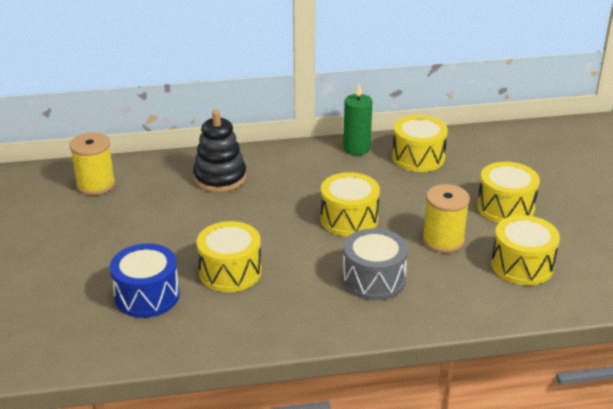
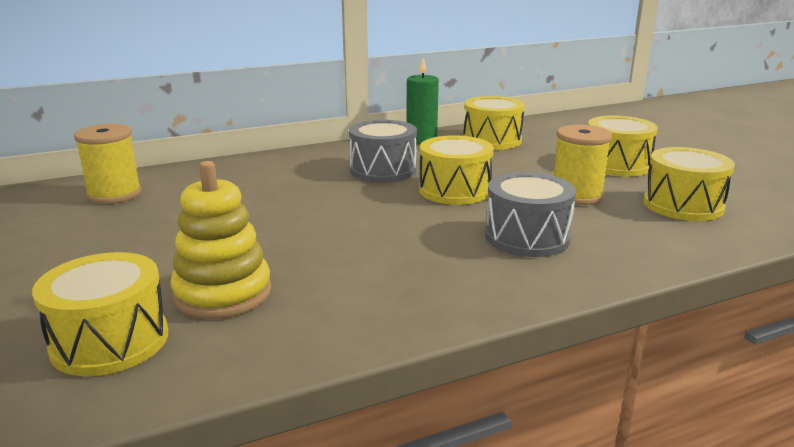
camera: 15 degrees left, 10 degrees down
blue drum [110,244,180,318] -> yellow stacking toy [171,161,272,319]
black stacking toy [193,110,247,192] -> none
yellow drum [197,221,262,292] -> yellow drum moved to [32,252,168,376]
none -> grey drum [349,120,417,183]

